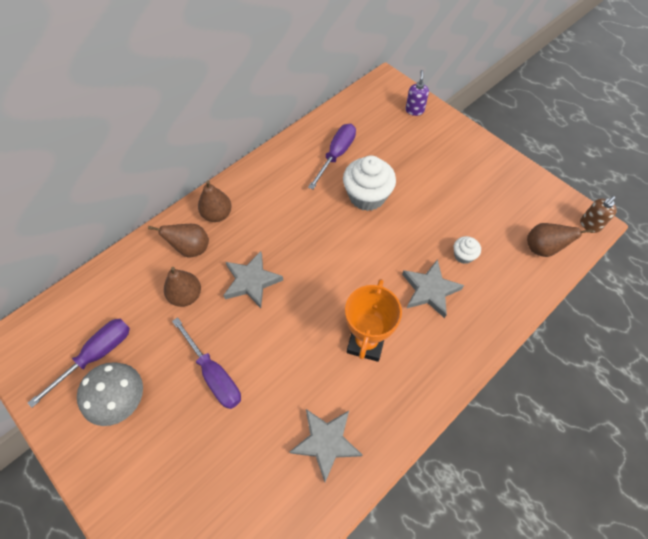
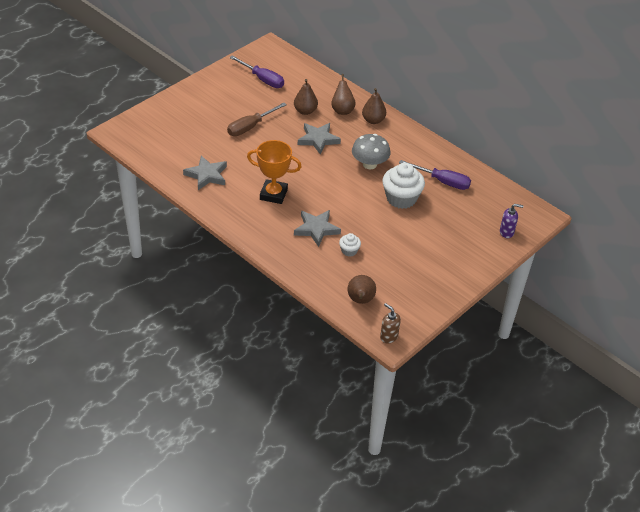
camera: 85 degrees right, 15 degrees down
grey mushroom [77,362,143,426] -> grey mushroom moved to [352,134,391,169]
purple screwdriver [172,317,241,409] -> brown screwdriver [227,103,287,136]

